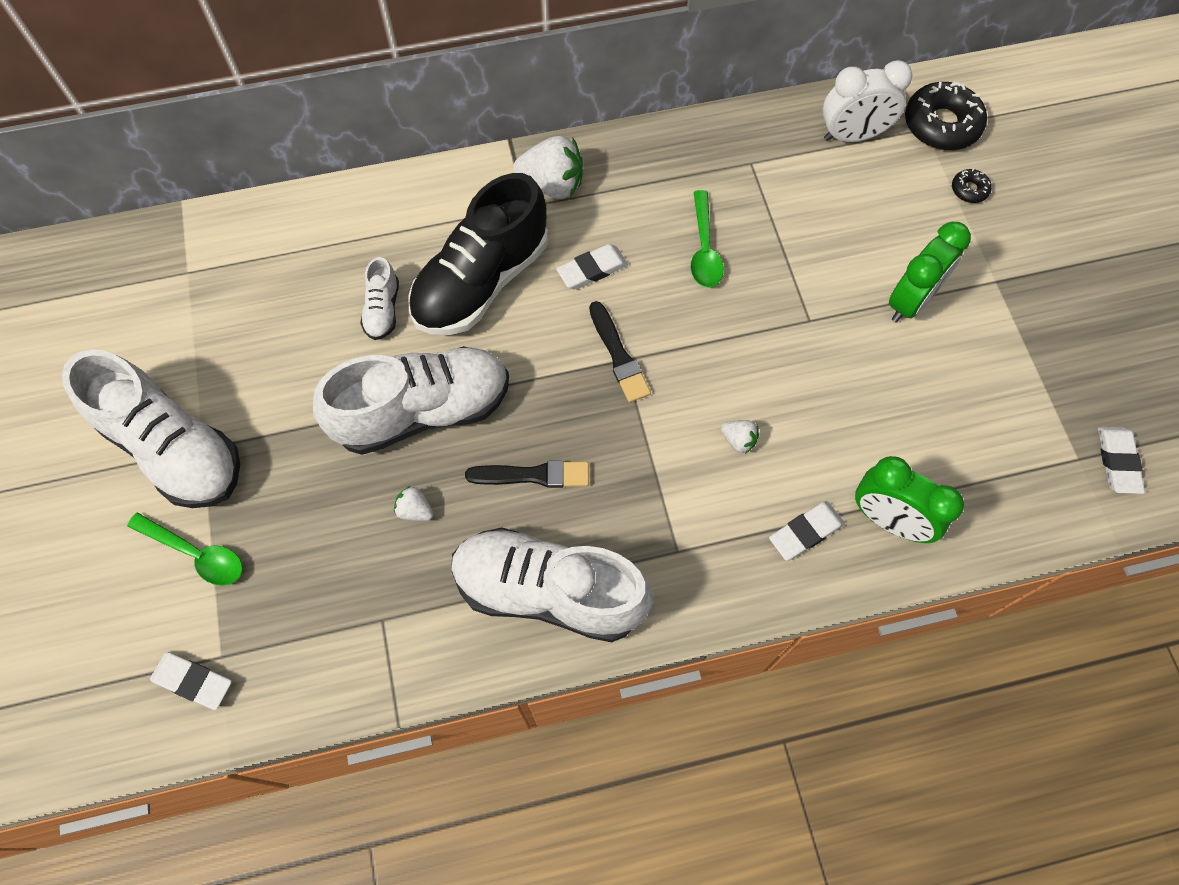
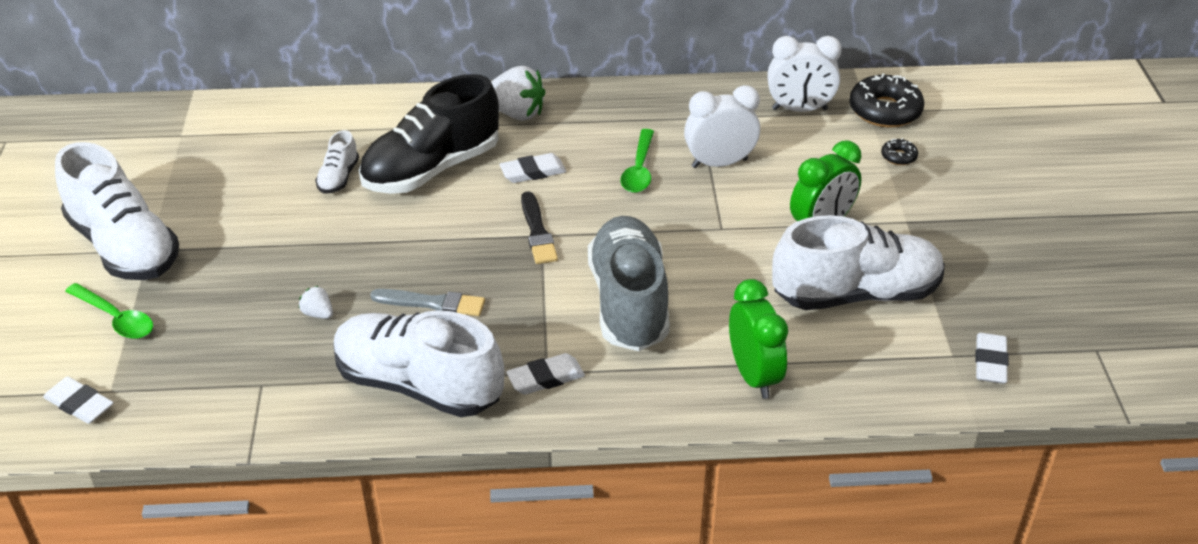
camera: 10 degrees right, 25 degrees down
white shoe [313,346,509,455] -> white shoe moved to [772,215,945,310]
black brush [465,460,589,488] -> grey brush [370,289,485,316]
white strawberry [721,420,759,454] -> grey shoe [588,216,670,351]
white eraser [769,501,845,561] -> white eraser moved to [506,353,585,395]
green clock [855,456,964,543] -> green clock turned 150 degrees counterclockwise [729,279,788,399]
none -> white clock [684,85,760,168]

